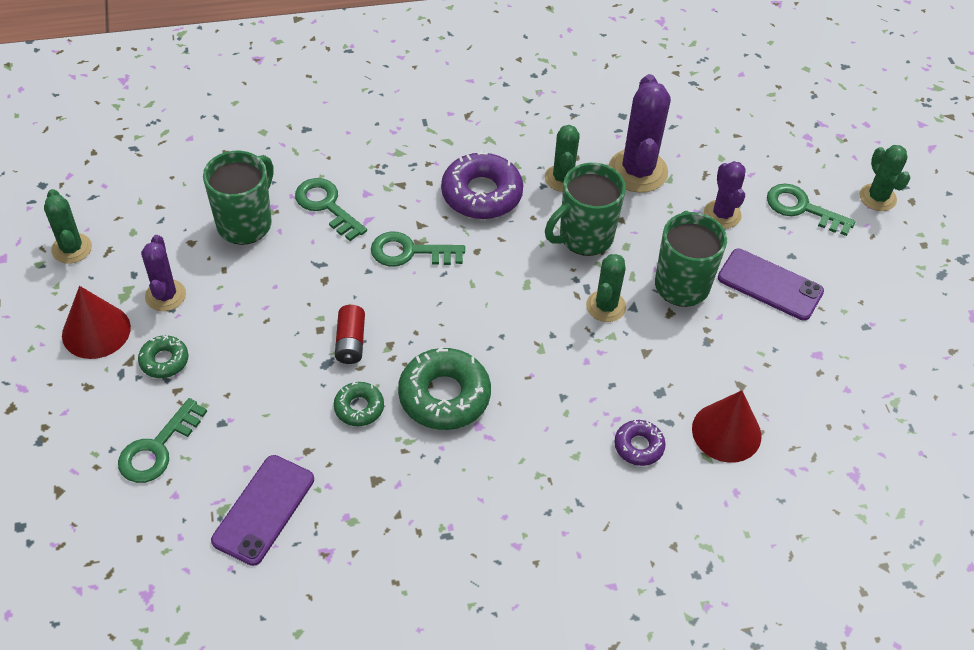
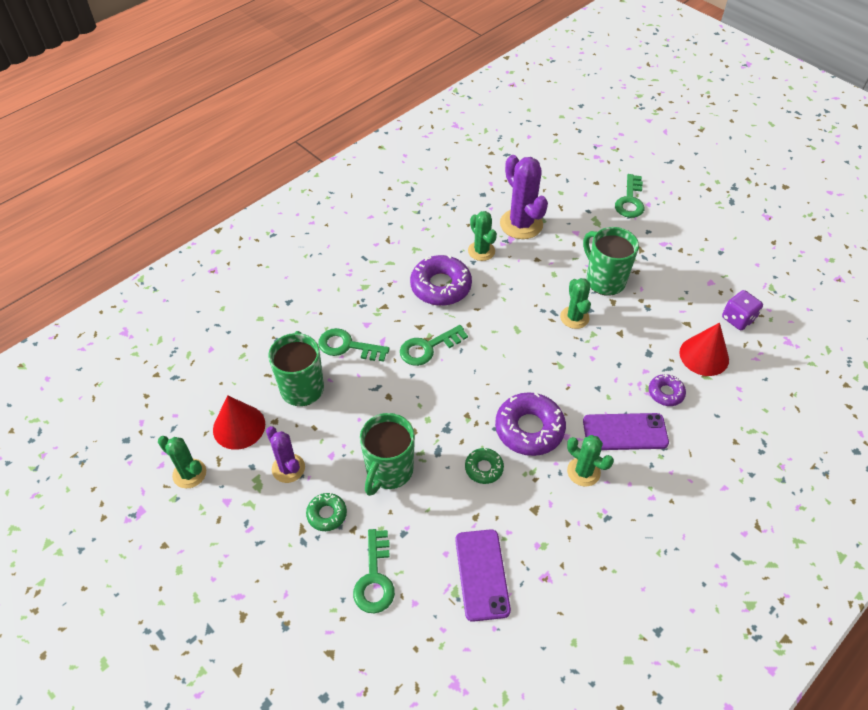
camera: 30 degrees left, 0 degrees up
red cone [62,286,131,359] -> red cone moved to [213,395,265,450]
red battery [335,305,365,364] -> none
green donut [398,346,491,430] -> purple donut [495,392,566,456]
green mug [545,163,626,256] -> green mug moved to [360,413,415,496]
purple cactus [704,161,746,228] -> none
purple phone [718,249,824,321] -> purple phone moved to [583,413,669,450]
green key [767,184,856,236] -> green key turned 75 degrees counterclockwise [615,174,645,218]
green cactus [860,145,910,211] -> green cactus moved to [567,435,614,487]
none -> purple dice [722,290,763,330]

